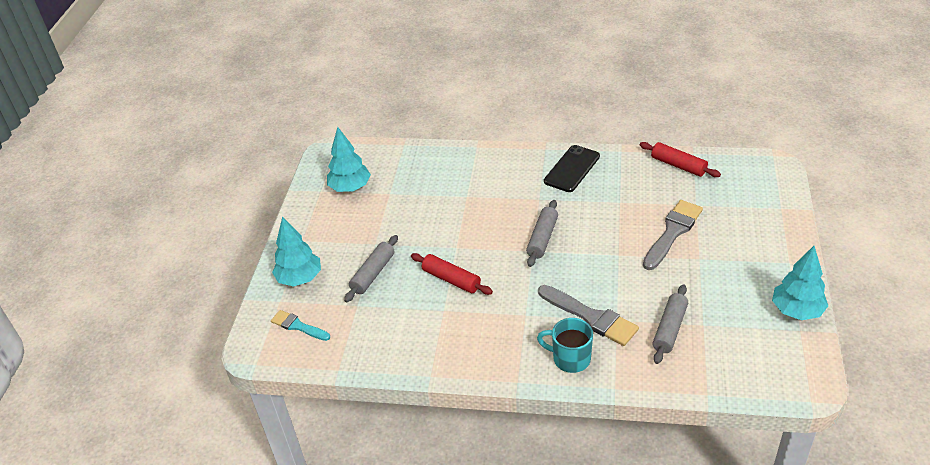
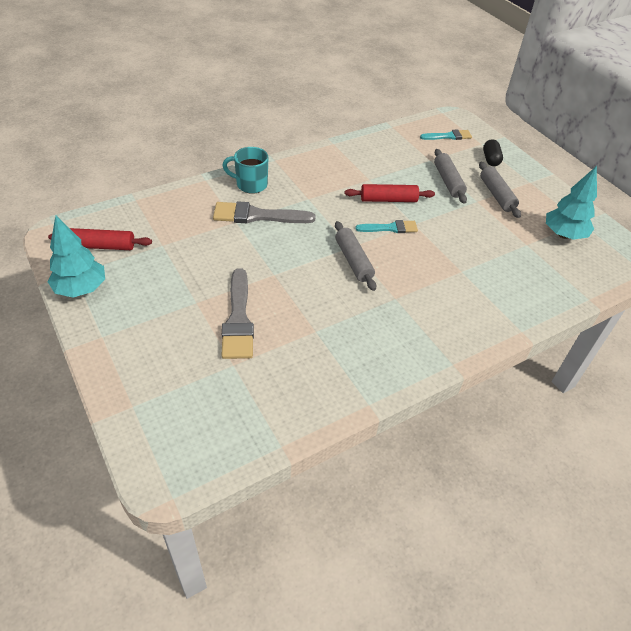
camera: 135 degrees right, 5 degrees up
turquoise tree [272,217,321,287] -> black capsule [483,139,503,166]
turquoise mug [537,318,593,373] -> turquoise mug turned 150 degrees counterclockwise [222,147,268,194]
black phone [544,145,600,192] -> none
red rolling pin [640,142,721,177] -> red rolling pin moved to [48,228,152,250]
grey rolling pin [652,284,688,364] -> grey rolling pin moved to [479,162,521,218]
none -> turquoise brush [355,220,418,233]

